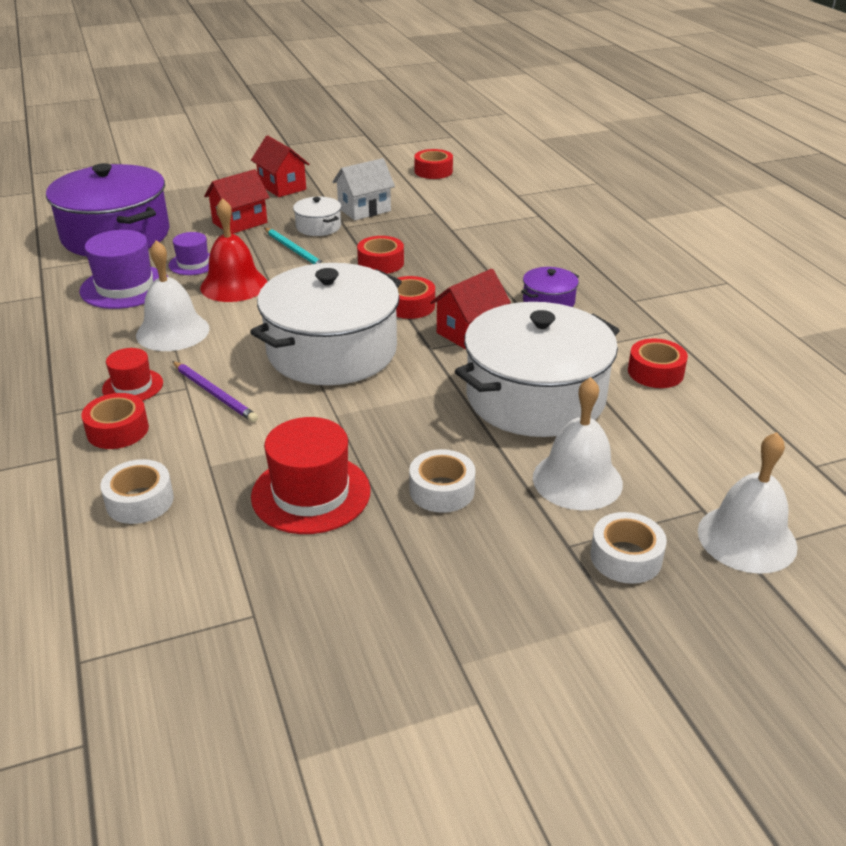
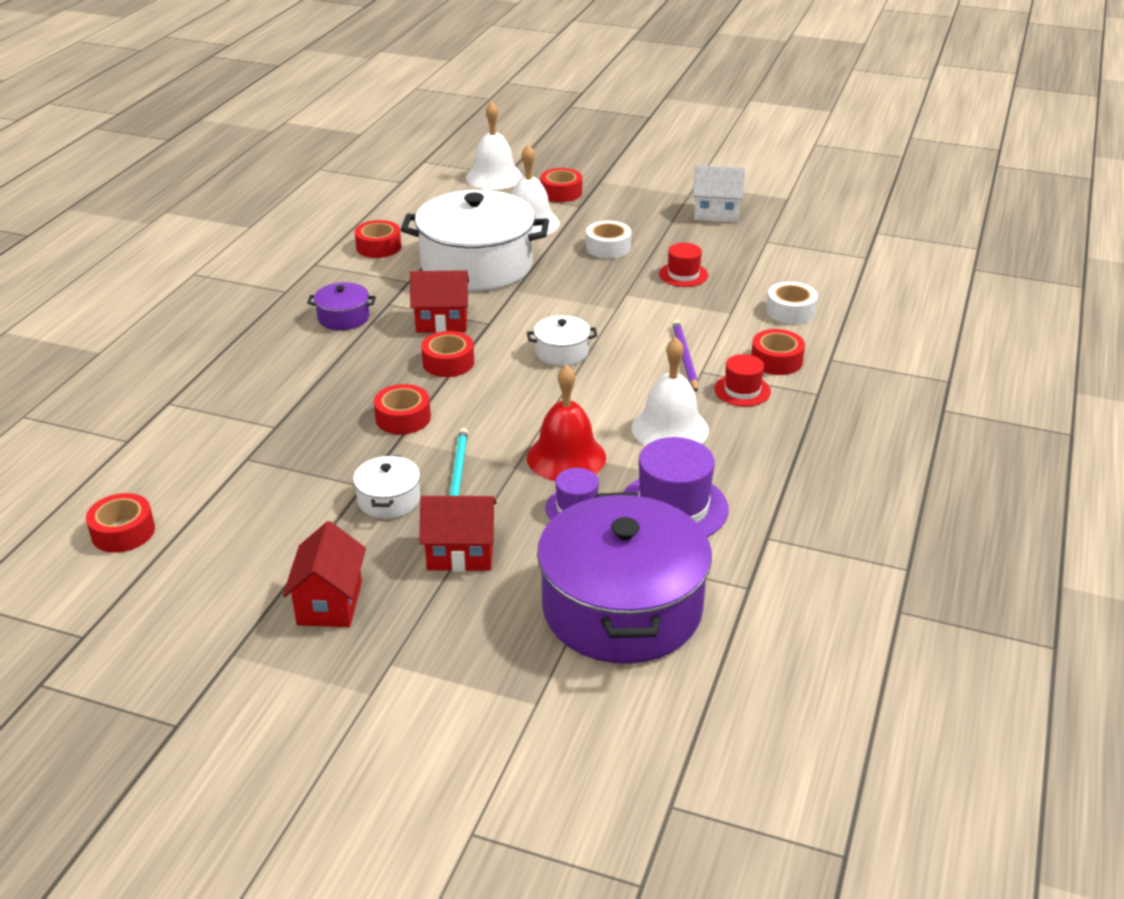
camera: 140 degrees left, 0 degrees up
white pot [250,263,402,385] -> white pot [527,315,597,366], size x0.43
red hat [251,417,371,534] -> red hat [659,243,708,287], size x0.58
white house [332,158,395,220] -> white house moved to [693,165,745,223]
white tape [590,512,667,584] -> red tape [540,168,582,202]

